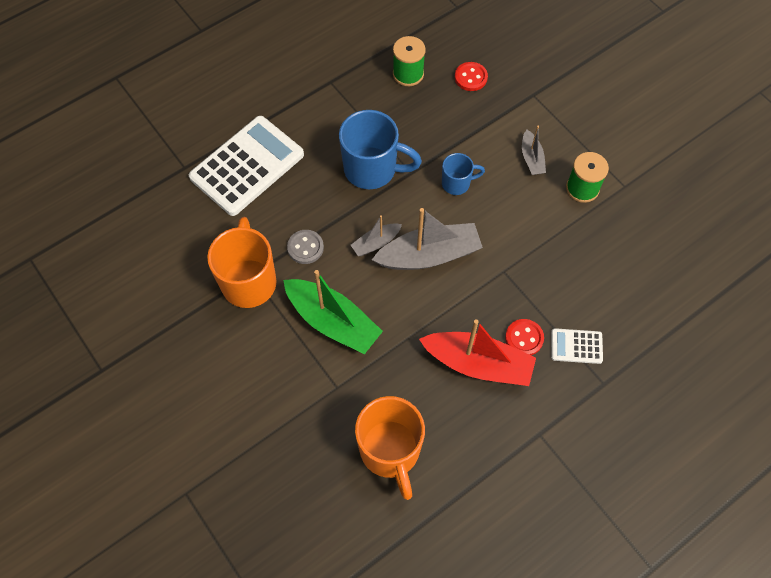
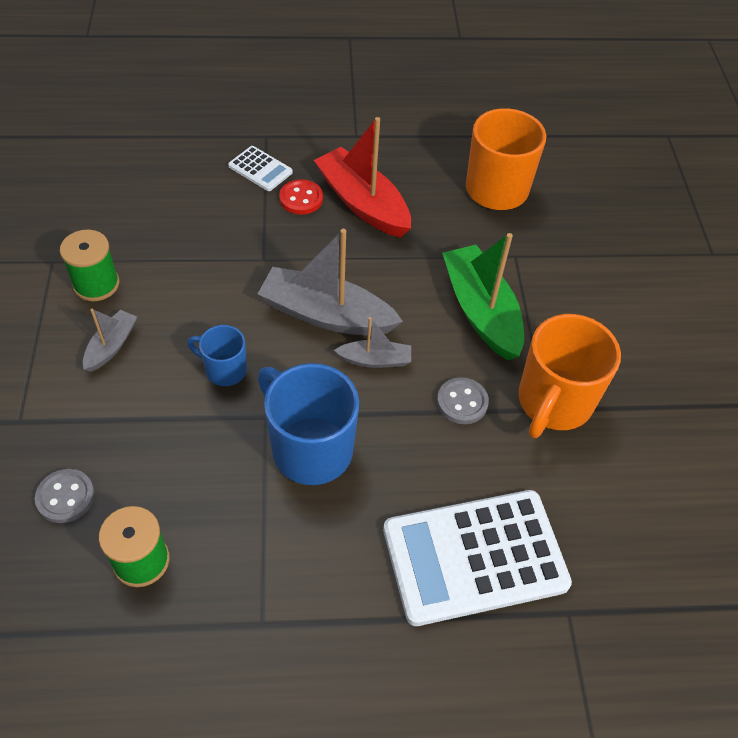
camera: 150 degrees left, 10 degrees down
red button [455,62,488,91] -> grey button [35,469,95,523]

